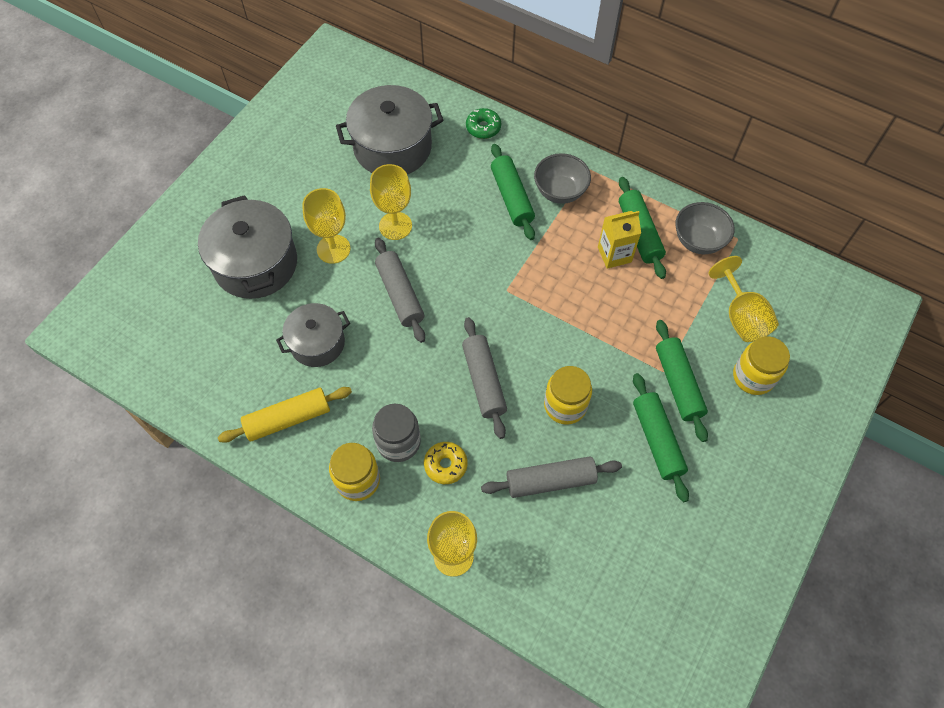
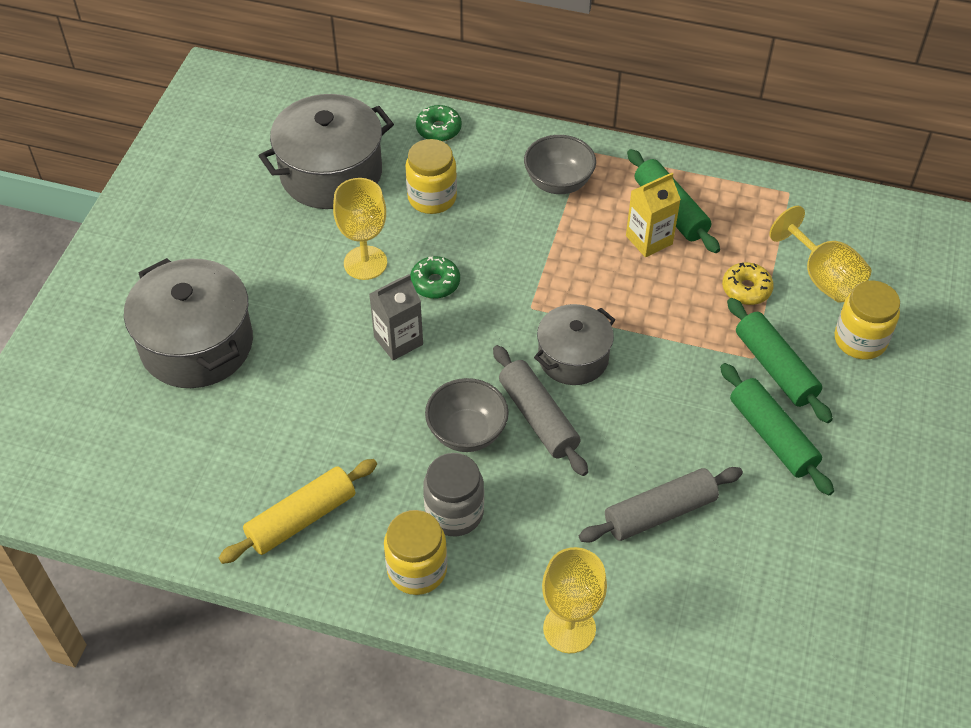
camera: 15 degrees left, 10 degrees down
grey pot [276,303,350,367] -> grey pot moved to [534,304,615,385]
yellow goblet [302,188,351,264] -> none
grey rolling pin [375,238,425,343] -> grey carton [369,274,423,361]
yellow donut [424,442,467,484] -> yellow donut moved to [722,262,774,305]
green rolling pin [491,144,535,240] -> none
yellow jar [544,366,592,425] -> yellow jar moved to [405,139,457,214]
grey bowl [675,202,735,254] -> grey bowl moved to [425,378,509,452]
none -> green donut [410,256,460,299]

